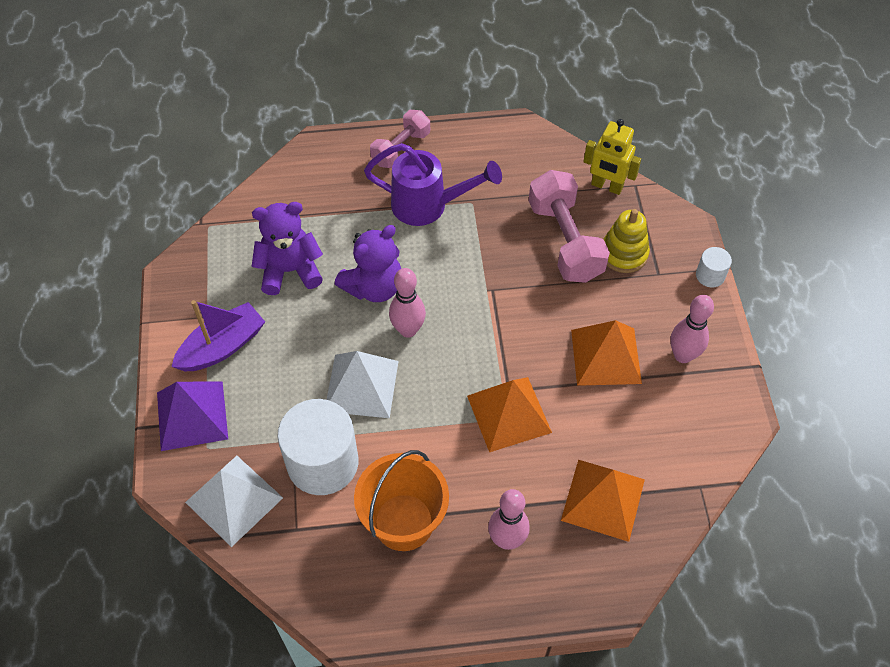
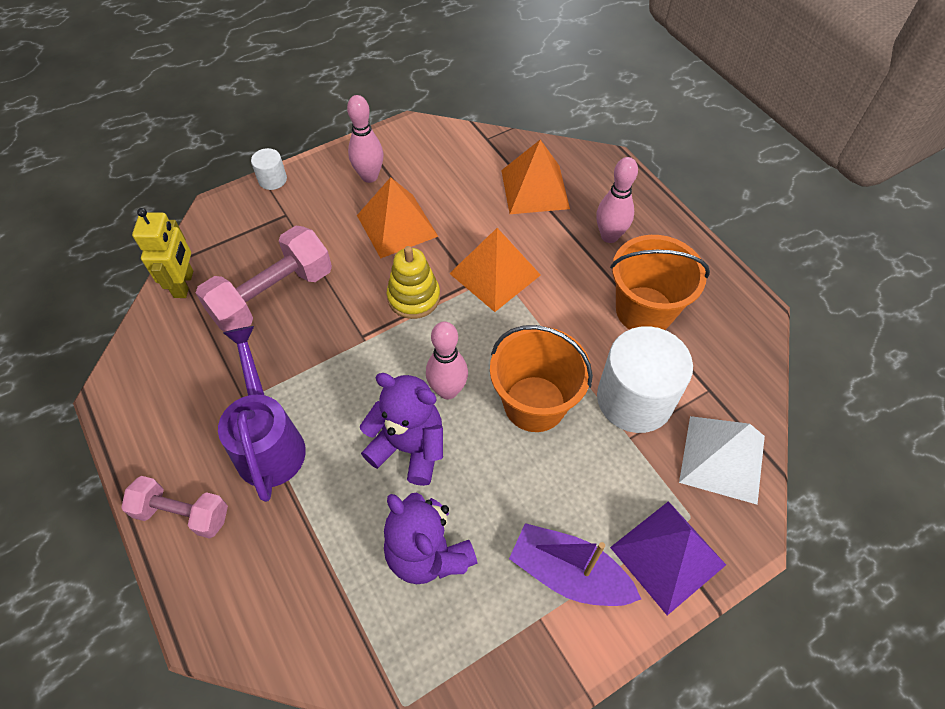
camera: 115 degrees left, 0 degrees up
white pyramid [327,351,399,418] -> orange bucket [490,325,593,432]
yellow stacking toy [604,209,650,273] -> yellow stacking toy moved to [387,246,440,319]

